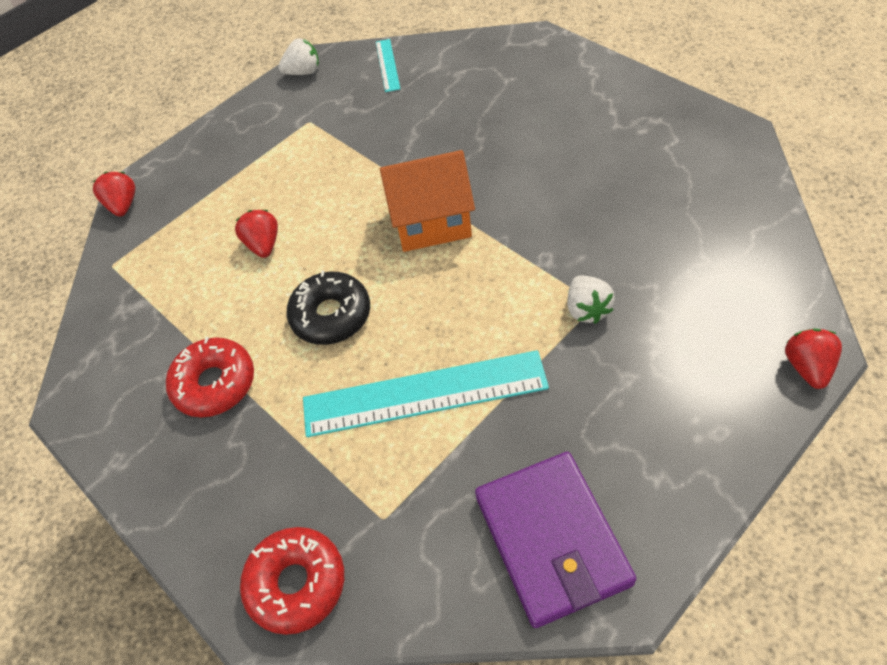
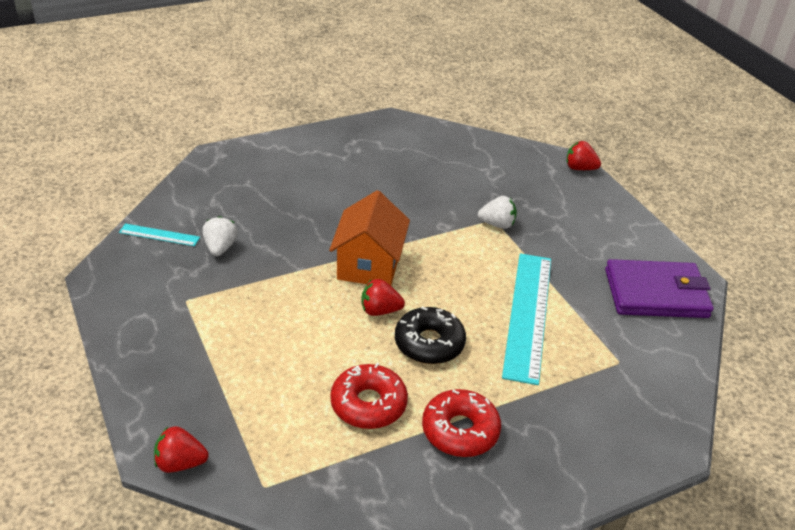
camera: 80 degrees left, 15 degrees down
red strawberry [235,210,278,258] -> red strawberry moved to [361,279,405,316]
red donut [240,527,344,635] -> red donut moved to [330,363,408,429]
white strawberry [279,38,319,75] -> white strawberry moved to [202,216,238,256]

